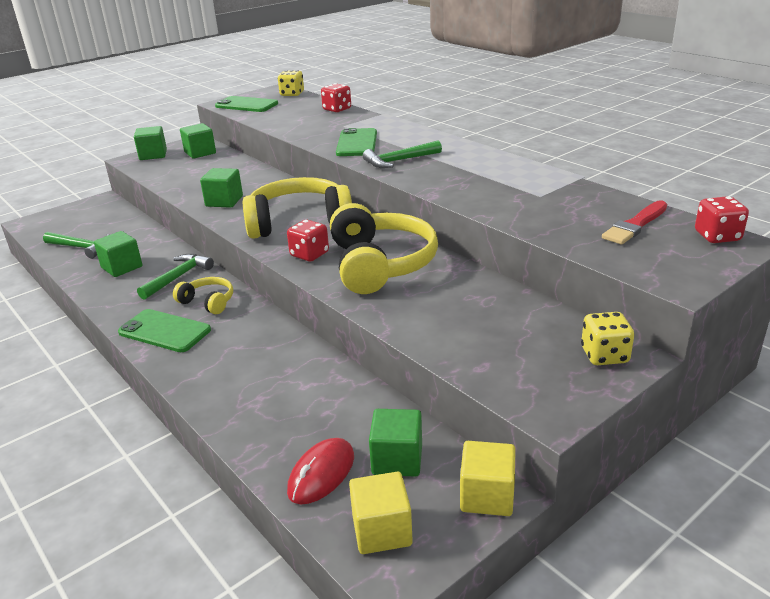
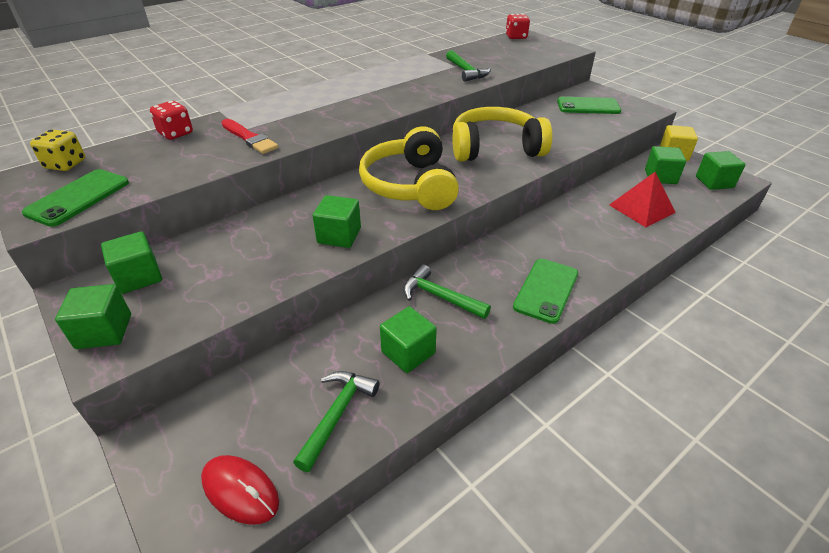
camera: 90 degrees left, 10 degrees up
yellow headphones [173,277,233,314] -> none
red dice [287,220,329,261] -> none
red mouse [287,438,354,504] -> red mouse moved to [201,455,279,525]
green phone [336,128,377,156] -> green phone moved to [557,97,621,114]
yellow cube [349,472,413,554] -> green cube [696,151,746,190]
green hammer [363,141,442,168] -> green hammer moved to [446,50,491,82]
yellow dice [581,312,634,365] -> none
red brush [602,200,667,244] -> red brush moved to [221,119,279,154]
none -> red pyramid [609,172,676,227]

